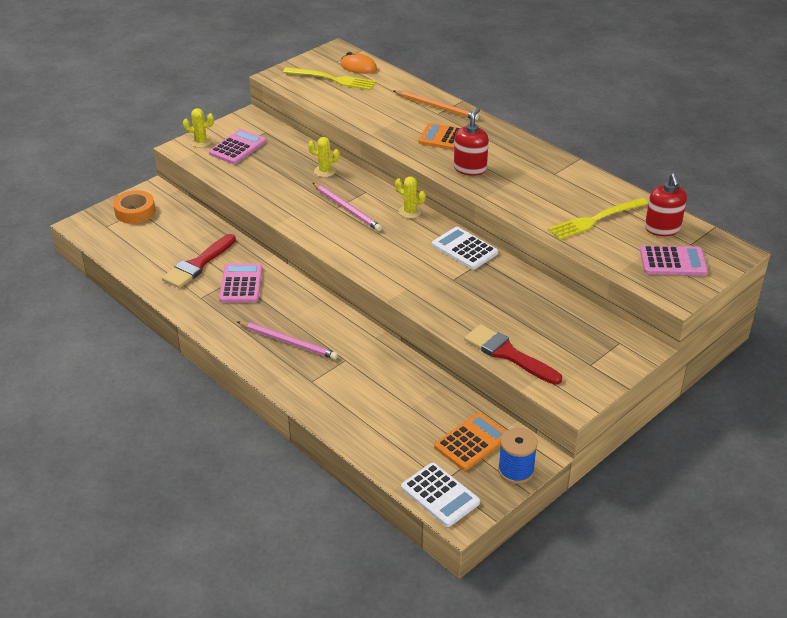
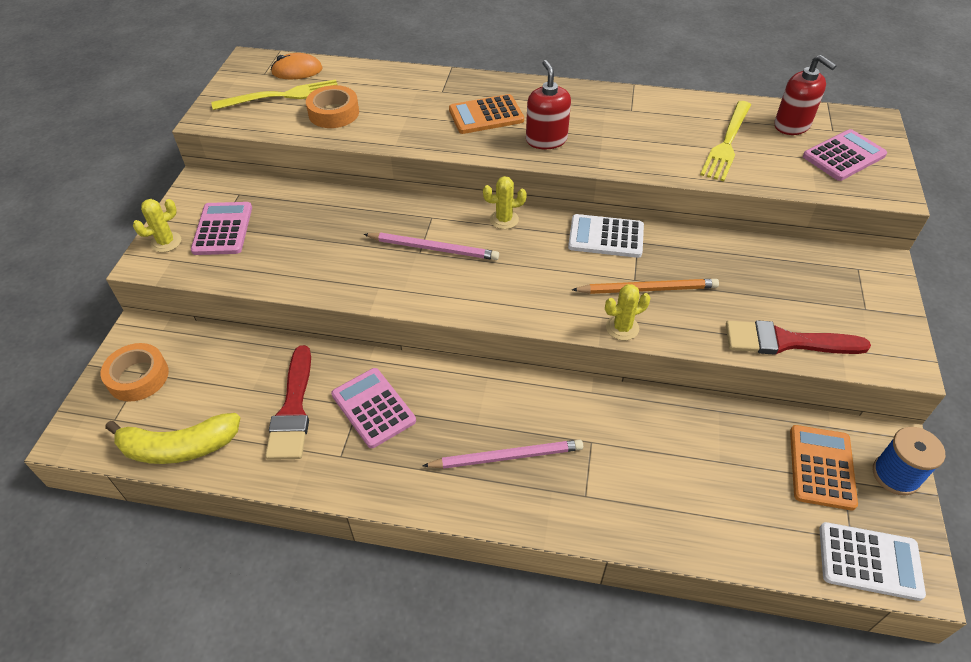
camera: 35 degrees left, 10 degrees up
yellow cactus [308,137,340,177] -> yellow cactus moved to [605,284,650,340]
orange pencil [394,90,479,120] -> orange pencil moved to [572,279,719,294]
none -> yellow banana [105,413,240,464]
none -> orange tape [306,85,359,128]

